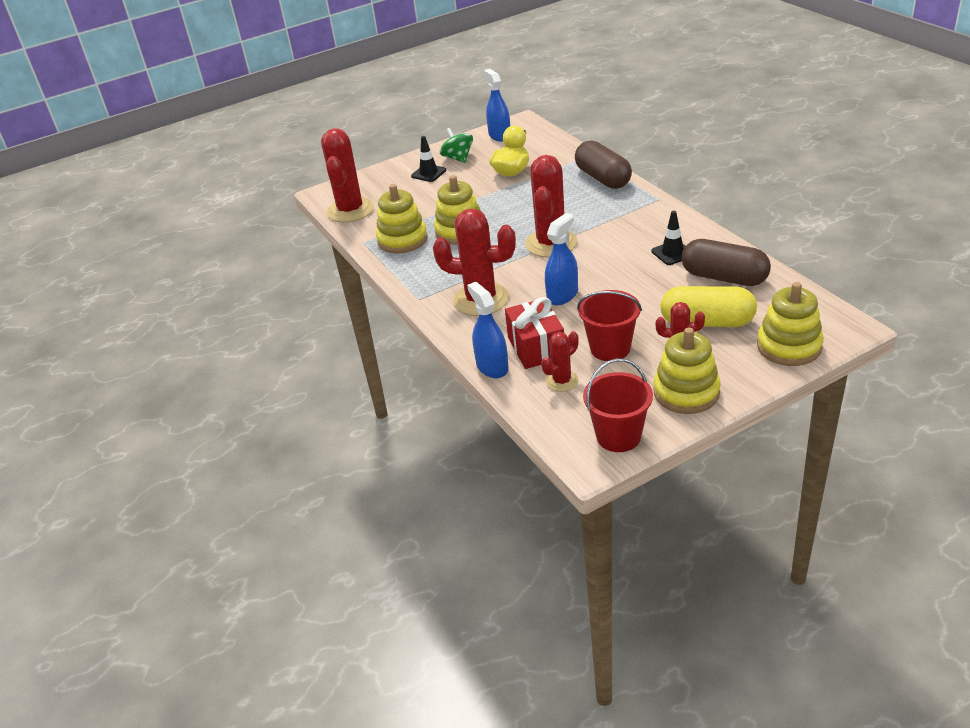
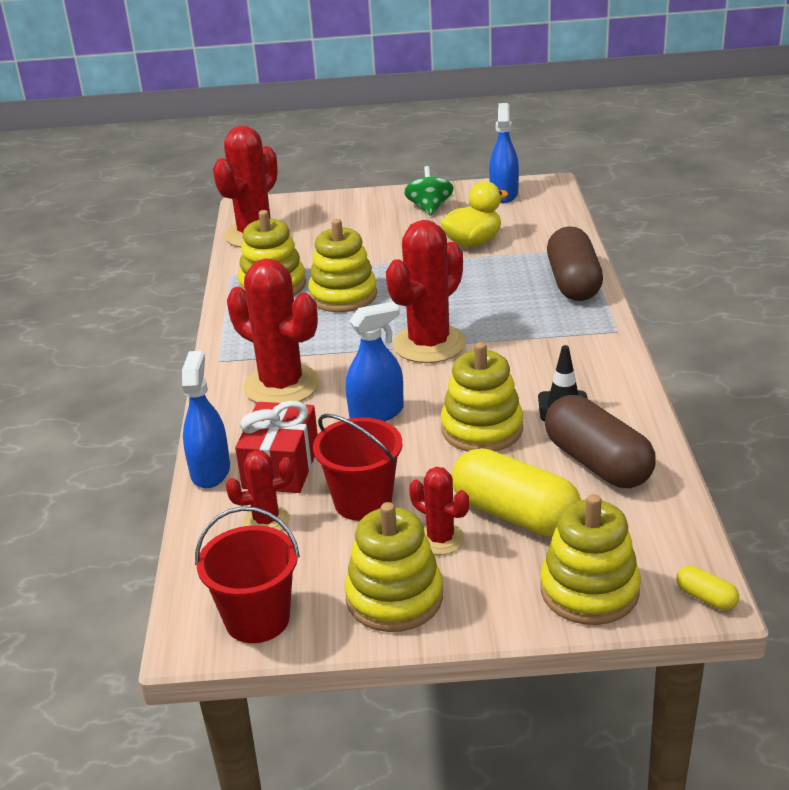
camera: 25 degrees right, 5 degrees down
black traffic cone [411,136,446,182] -> none
none -> yellow stacking toy [441,342,523,452]
none -> yellow capsule [676,566,739,610]

